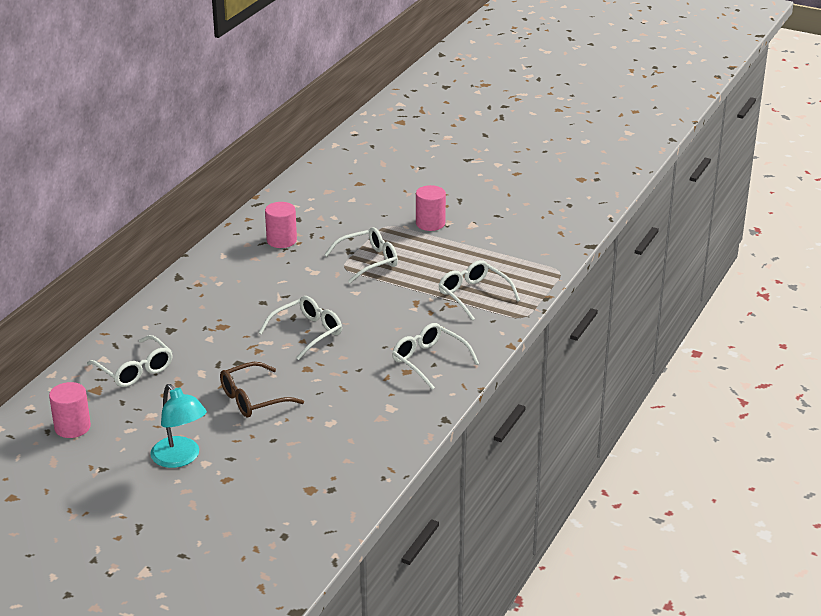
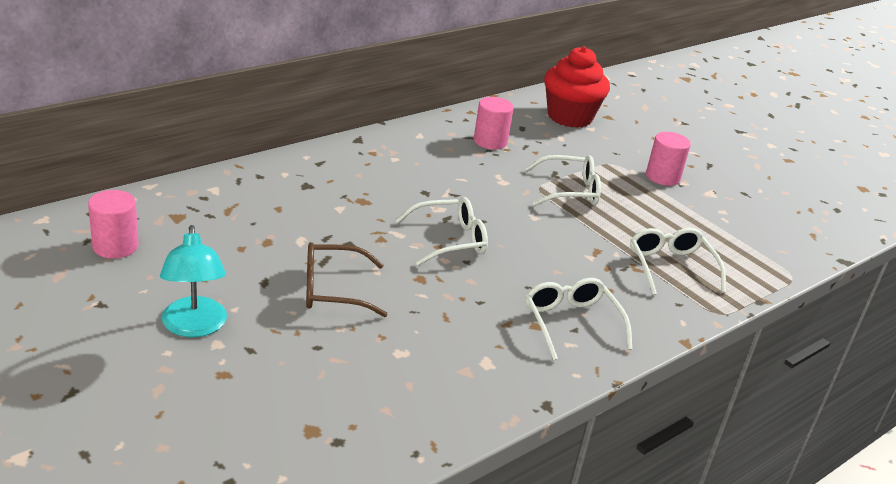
camera: 20 degrees right, 0 degrees up
white glasses [87,335,173,387] -> none
none -> red cupcake [544,46,610,128]

